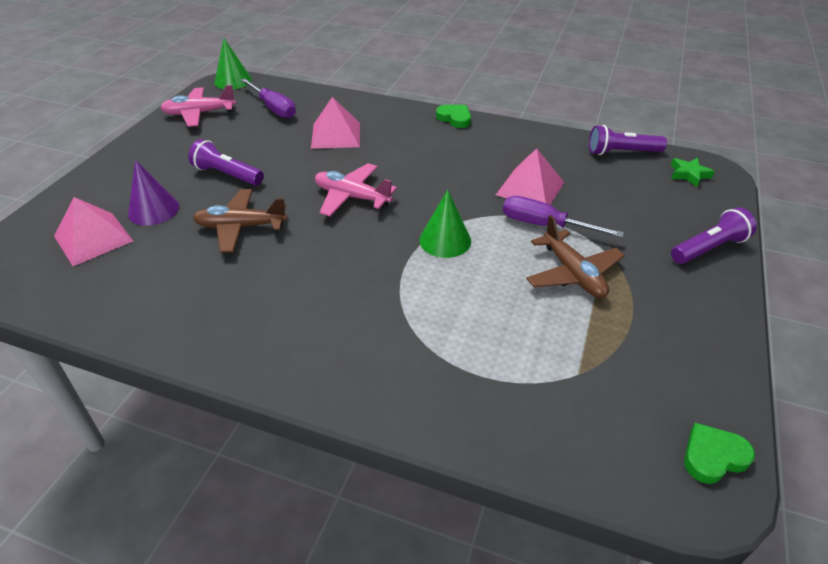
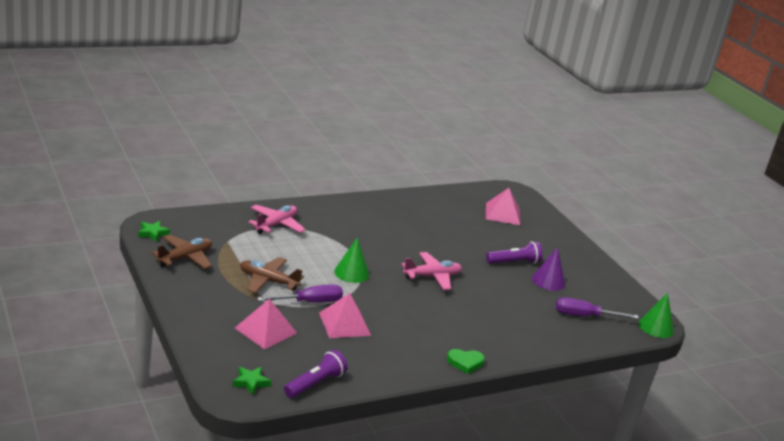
camera: 130 degrees right, 15 degrees down
purple cone [128,160,179,226] -> purple cone moved to [532,247,565,291]
pink plane [160,85,236,127] -> pink plane moved to [248,205,306,234]
brown plane [193,189,288,252] -> brown plane moved to [152,234,212,269]
pink pyramid [311,97,360,149] -> pink pyramid moved to [235,299,297,349]
purple flashlight [671,207,757,264] -> none
green heart [684,423,755,484] -> green star [138,221,170,242]

